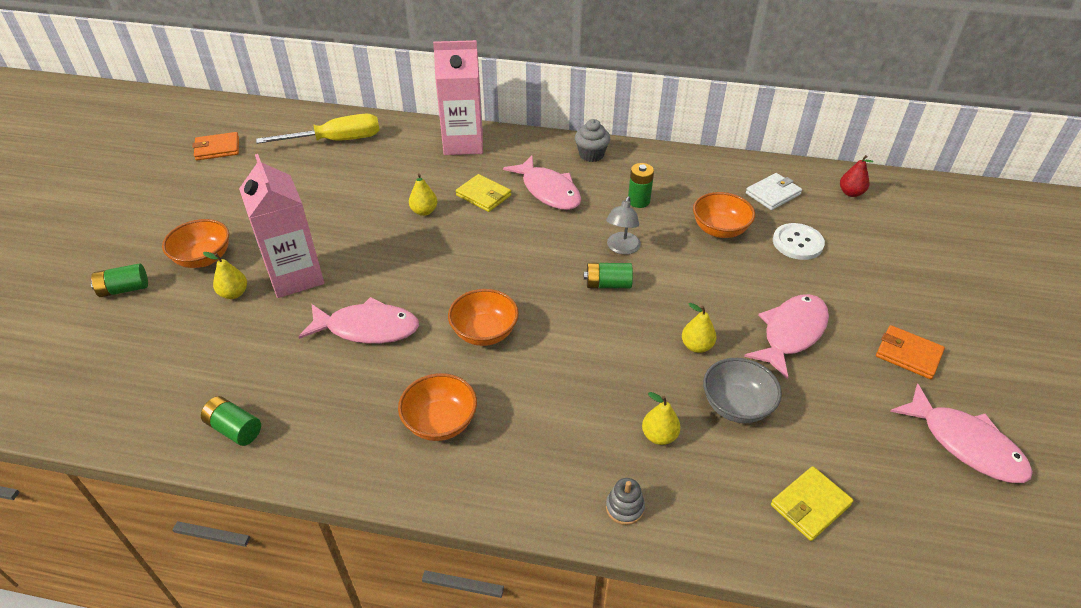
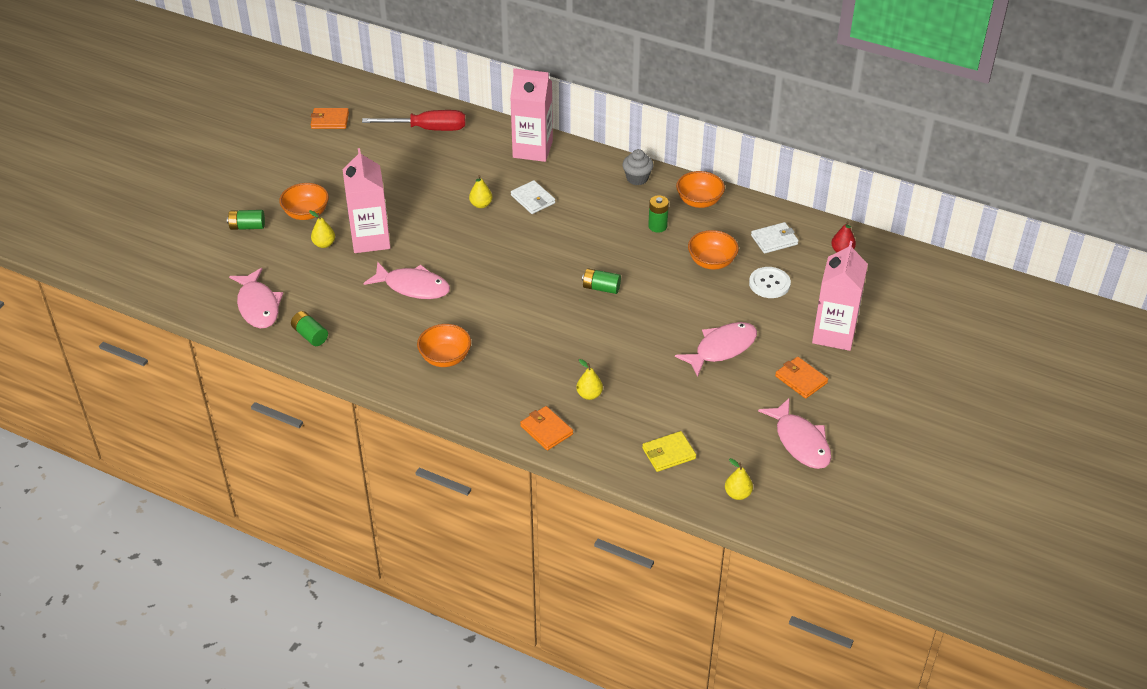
camera: 15 degrees right, 0 degrees up
yellow screwdriver [256,114,380,144] -> red screwdriver [362,110,465,131]
orange bowl [448,289,519,346] -> orange bowl moved to [676,171,725,208]
yellow wallet [456,174,511,212] -> white wallet [511,180,555,214]
pink fish [503,155,581,210] -> pink fish moved to [229,268,283,328]
grey lamp [606,196,641,255] -> none
grey stacking toy [606,478,645,525] -> orange wallet [520,406,573,451]
yellow pear [682,303,716,353] -> yellow pear moved to [725,458,753,500]
grey bowl [703,358,782,423] -> none
none -> pink carton [812,241,868,351]

